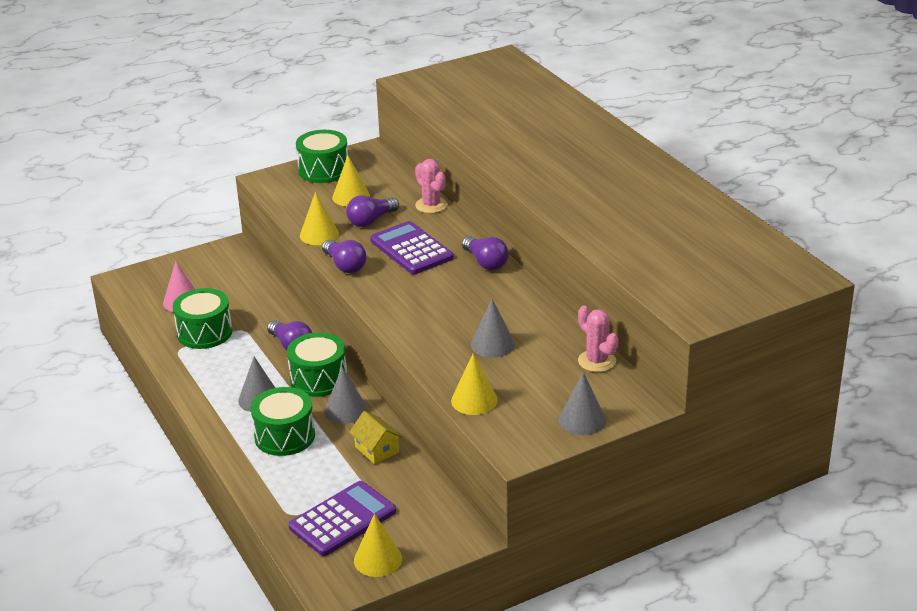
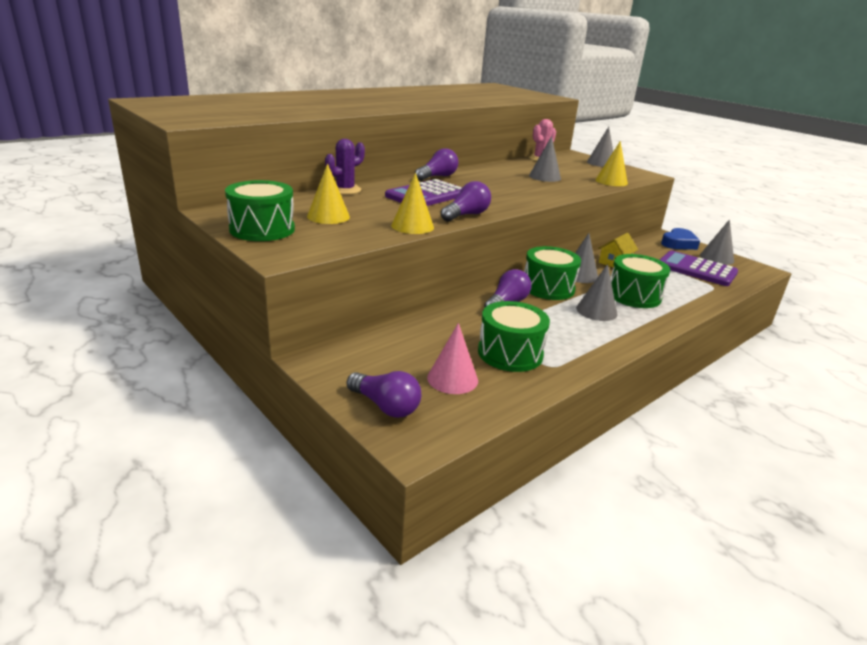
camera: 105 degrees left, 5 degrees down
purple light bulb [346,195,399,227] -> purple light bulb moved to [347,371,421,418]
yellow cone [354,514,402,577] -> grey cone [700,219,734,265]
pink cactus [415,159,448,213] -> purple cactus [325,139,365,195]
none -> blue heart [661,228,700,250]

